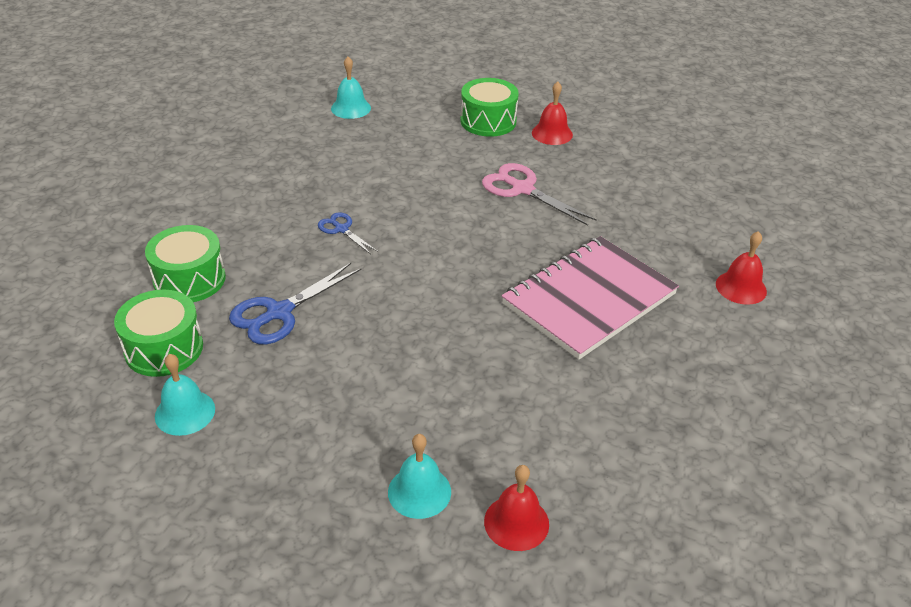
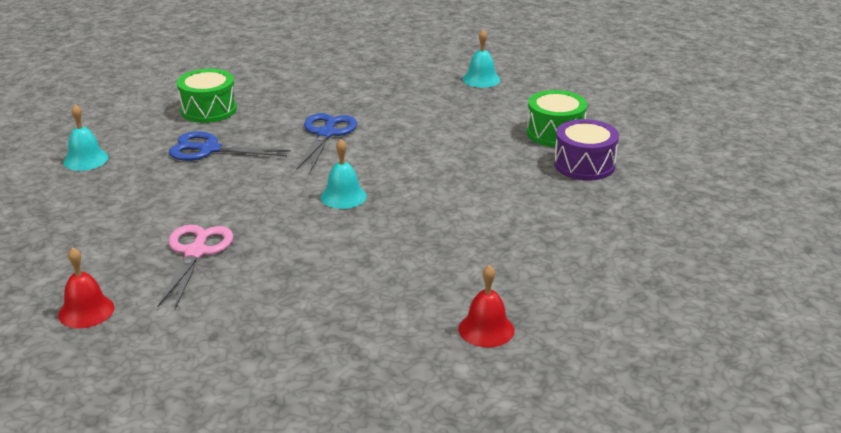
camera: 55 degrees right, 10 degrees down
green drum [114,290,203,377] -> none
blue scissors [318,212,378,254] -> blue scissors [296,113,357,172], size x1.74
turquoise bell [388,434,451,519] -> turquoise bell moved to [320,139,367,209]
pink scissors [482,163,597,226] -> pink scissors moved to [158,225,233,309]
pink notebook [502,236,679,360] -> none
red bell [532,82,573,145] -> purple drum [554,119,619,181]

